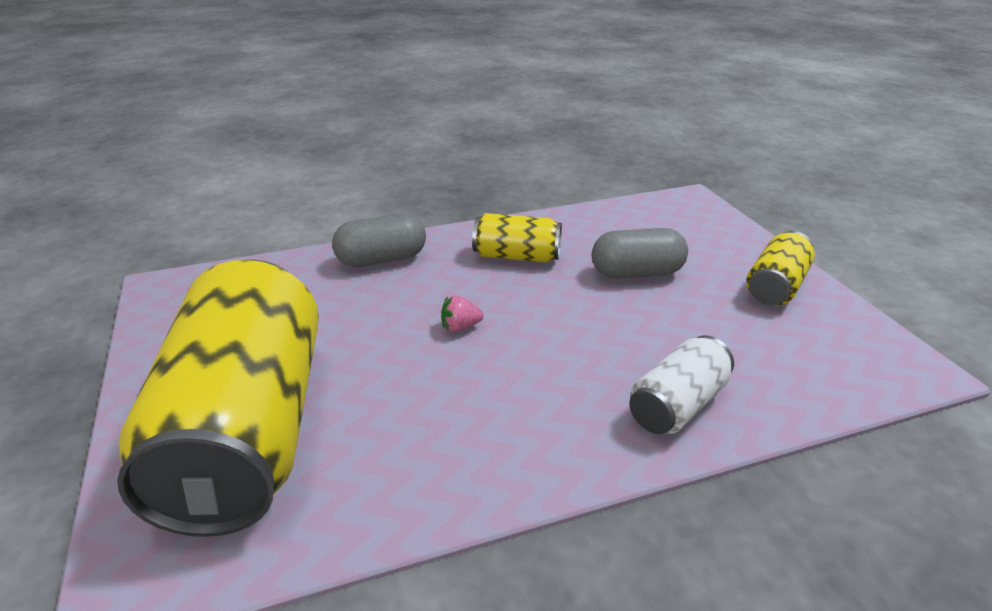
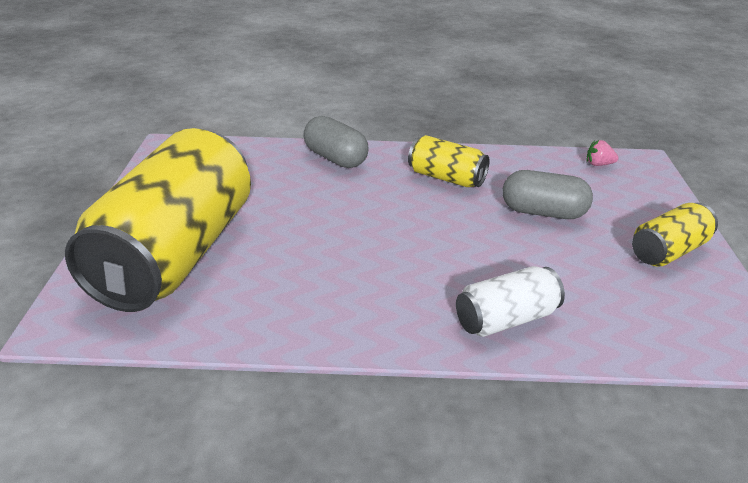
camera: 20 degrees right, 0 degrees up
grey capsule [332,213,426,267] -> grey capsule turned 45 degrees clockwise [303,116,369,168]
pink strawberry [441,295,483,332] -> pink strawberry moved to [586,140,619,166]

